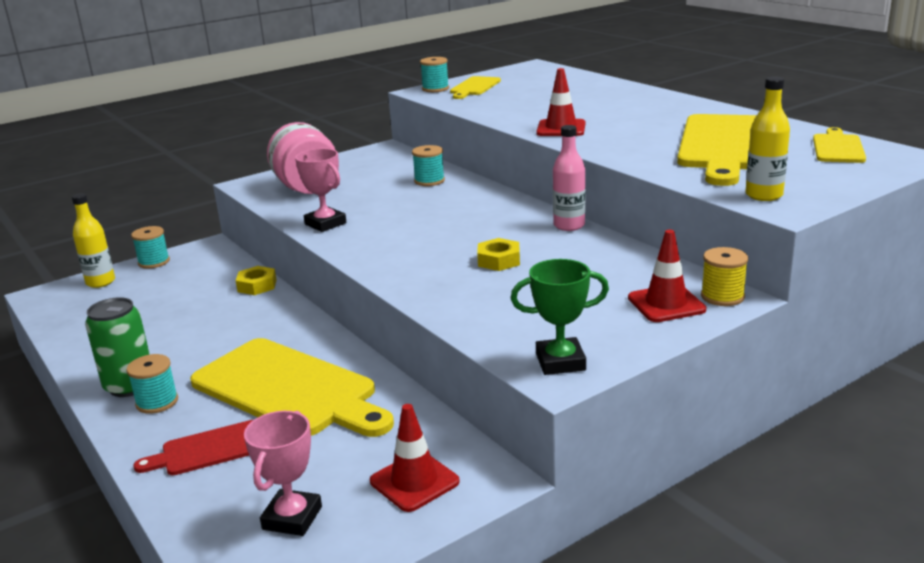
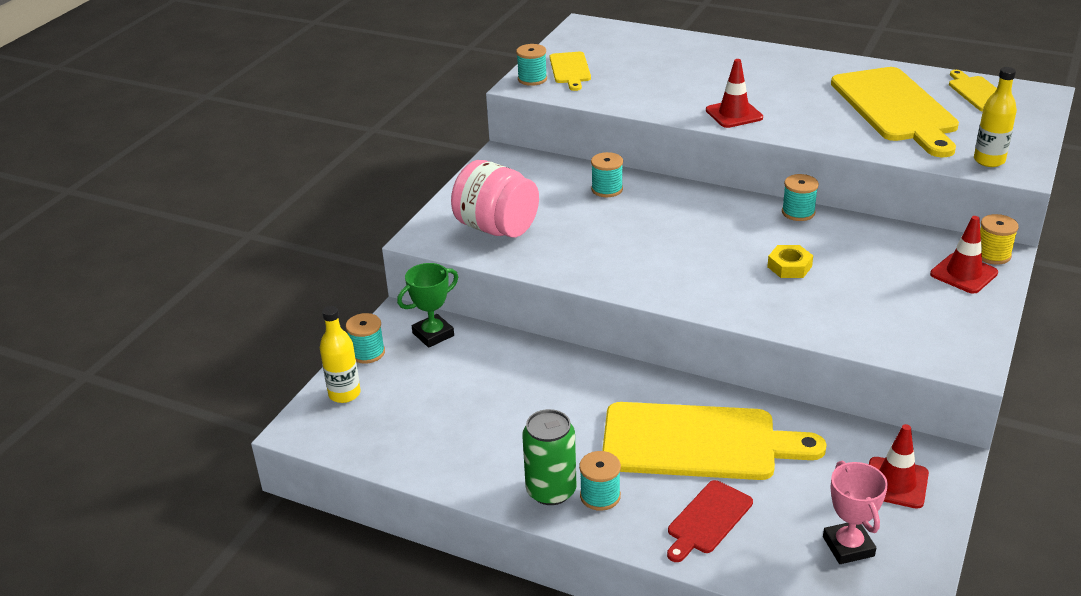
camera: 30 degrees left, 10 degrees up
yellow nut [236,266,276,295] -> none
pink trophy [295,149,346,232] -> none
green trophy [511,259,609,375] -> green trophy moved to [397,263,458,348]
pink bottle [553,125,585,231] -> turquoise spool [782,174,819,221]

